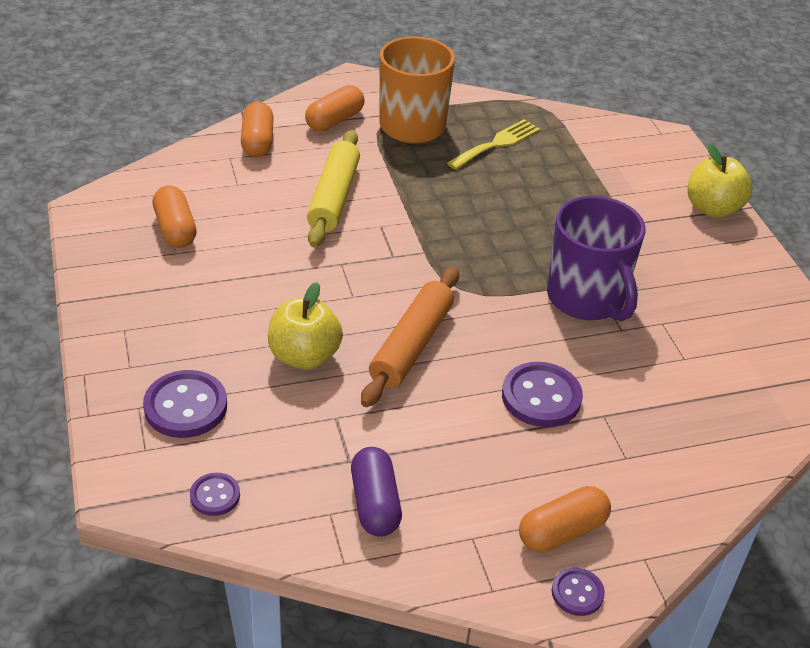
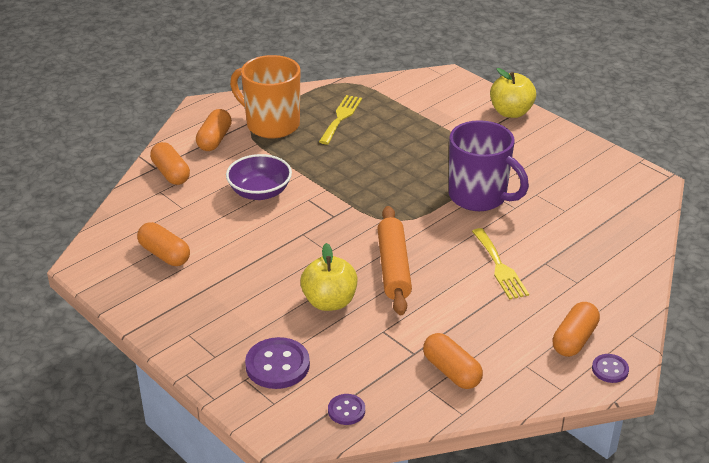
camera: 25 degrees left, 5 degrees down
yellow rolling pin [307,130,360,247] -> purple bowl [226,154,292,200]
purple capsule [351,447,402,537] -> orange capsule [423,333,483,389]
purple button [502,362,583,427] -> yellow fork [472,228,529,300]

